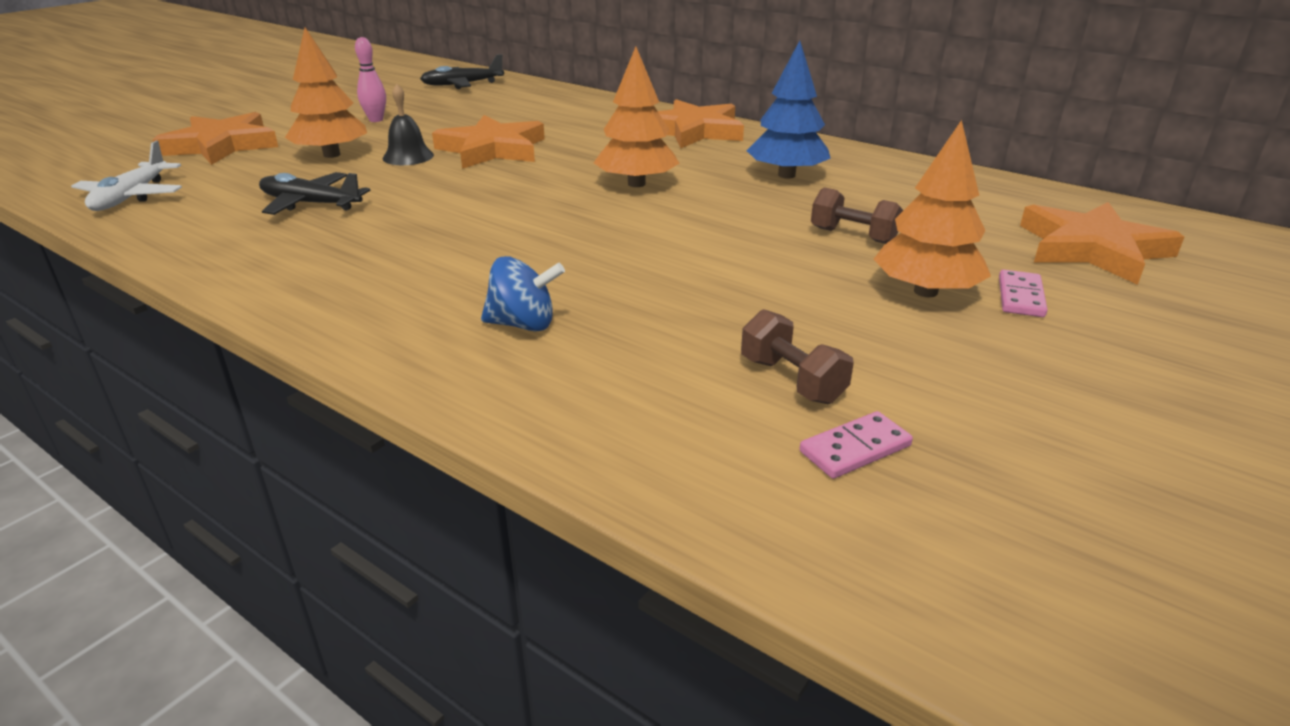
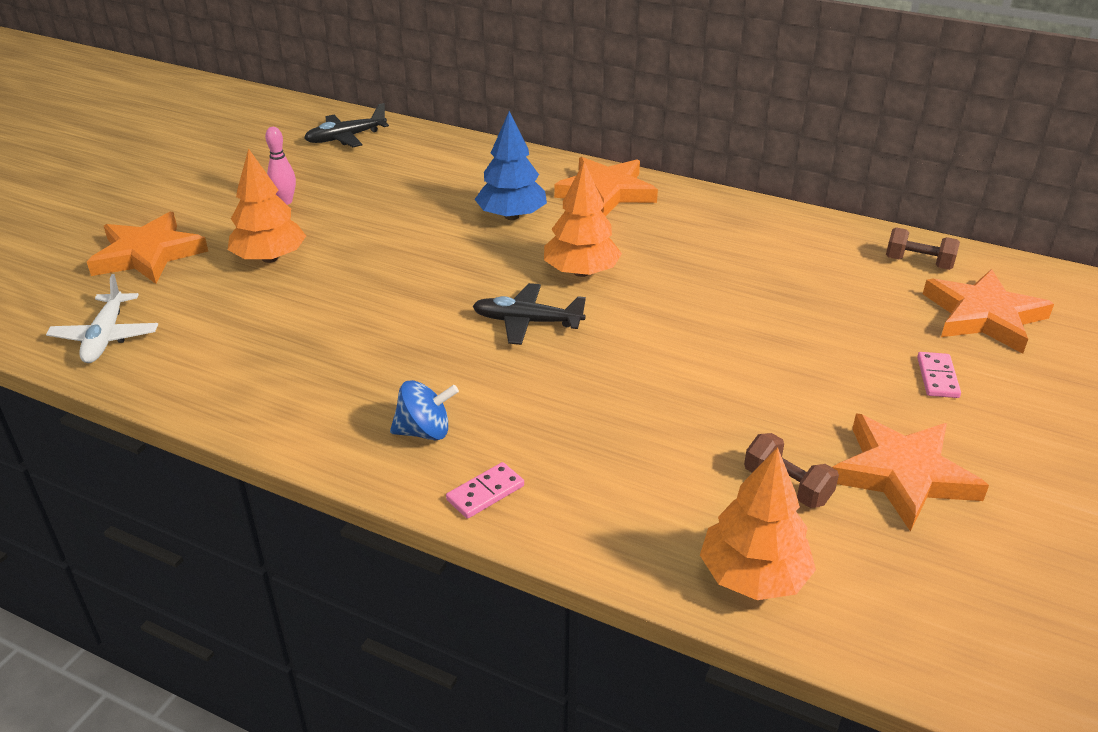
camera: 10 degrees left, 5 degrees up
black plane [259,172,371,215] -> black plane moved to [473,283,586,345]
black bell [383,84,434,165] -> none
orange star [432,115,545,169] -> orange star moved to [832,413,989,532]
blue spinning top [481,256,565,332] -> blue spinning top moved to [390,380,459,441]
blue tree [747,41,831,178] -> blue tree moved to [474,111,547,220]
pink domino [800,411,913,479] -> pink domino moved to [446,462,524,519]
brown dumbbell [811,187,903,244] -> brown dumbbell moved to [886,227,960,270]
orange tree [873,120,991,297] -> orange tree moved to [700,447,816,600]

